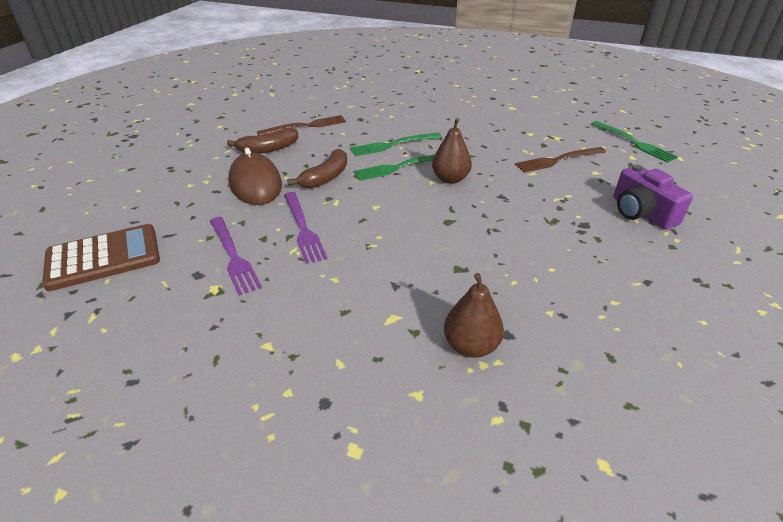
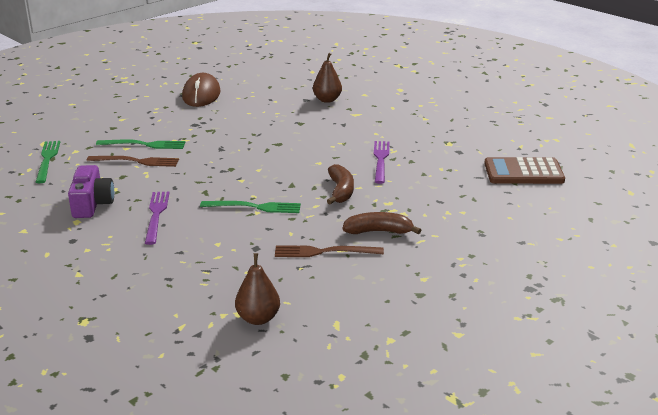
camera: 155 degrees left, 10 degrees down
purple fork [210,217,262,296] -> purple fork moved to [145,192,170,245]
brown mouse [229,147,282,205] -> brown mouse moved to [182,73,221,107]
brown banana [287,149,347,188] -> brown banana turned 120 degrees clockwise [327,164,354,204]
green fork [354,154,435,181] -> green fork moved to [96,140,185,149]
brown pear [432,118,472,184] -> brown pear moved to [235,253,280,325]
purple camera [613,164,693,230] -> purple camera moved to [68,165,114,218]

